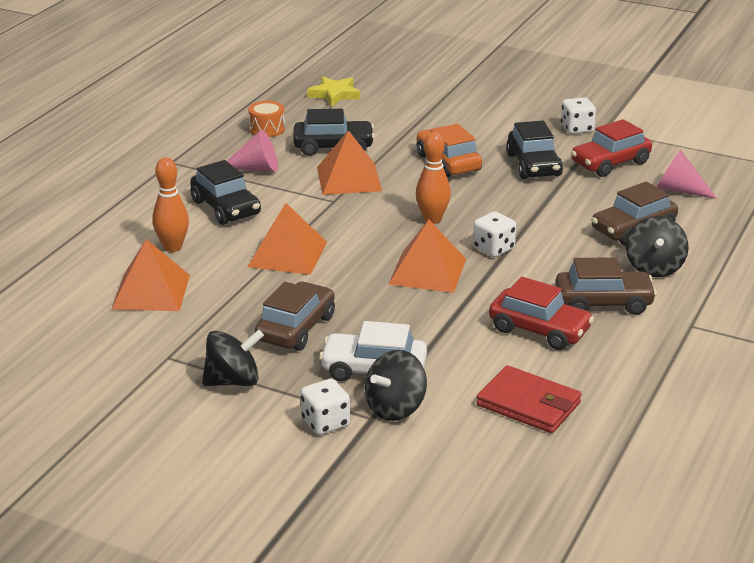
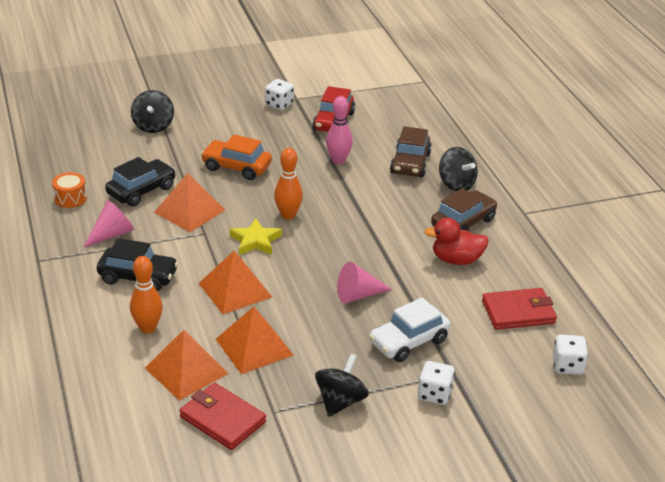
camera: 45 degrees left, 5 degrees up
brown car [255,281,335,351] -> none
yellow star [307,76,360,107] -> yellow star moved to [229,219,282,255]
black spinning top [365,350,427,421] -> black spinning top moved to [131,90,174,133]
orange pyramid [388,220,466,293] -> orange pyramid moved to [216,307,293,374]
white dice [473,212,516,257] -> white dice moved to [553,334,588,375]
red car [489,277,594,350] -> red duck [424,218,489,265]
black car [506,121,563,179] -> none
pink cone [657,149,717,199] -> pink cone moved to [337,262,392,303]
none -> red wallet [179,383,266,450]
none -> pink bowling pin [326,96,353,165]

